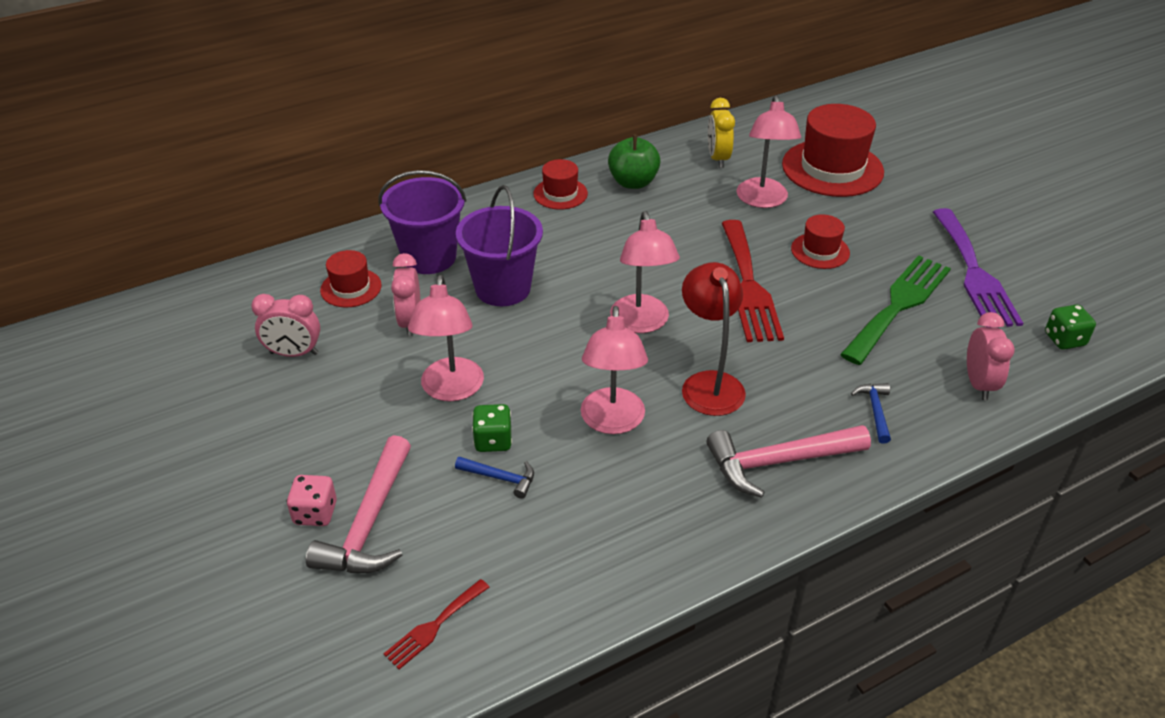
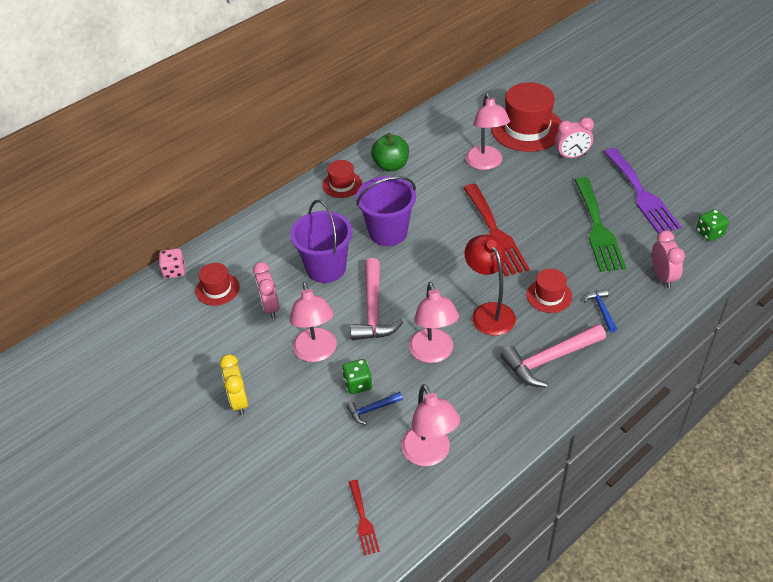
camera: 10 degrees left, 5 degrees up
pink clock [251,294,320,357] -> pink clock moved to [555,117,594,159]
pink dice [287,475,337,526] -> pink dice moved to [159,248,185,279]
pink hammer [306,435,411,573] -> pink hammer moved to [350,258,404,340]
purple bucket [378,170,466,274] -> purple bucket moved to [356,176,416,246]
red fork [383,579,490,669] -> red fork turned 45 degrees counterclockwise [349,480,380,556]
blue hammer [455,457,534,499] -> blue hammer turned 150 degrees clockwise [346,392,403,425]
pink lamp [610,211,680,333] -> pink lamp moved to [401,384,460,466]
yellow clock [708,98,735,168] -> yellow clock moved to [219,354,248,415]
red hat [791,214,850,269] -> red hat moved to [527,269,572,313]
green fork [840,255,951,365] -> green fork turned 150 degrees clockwise [574,177,626,272]

